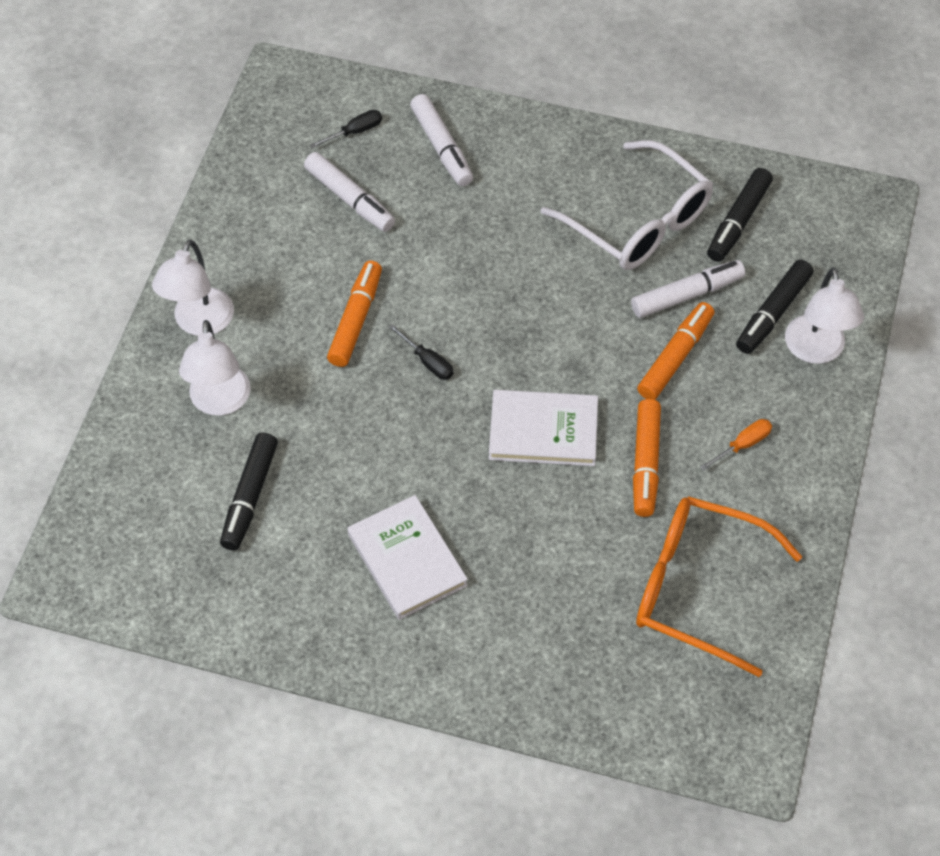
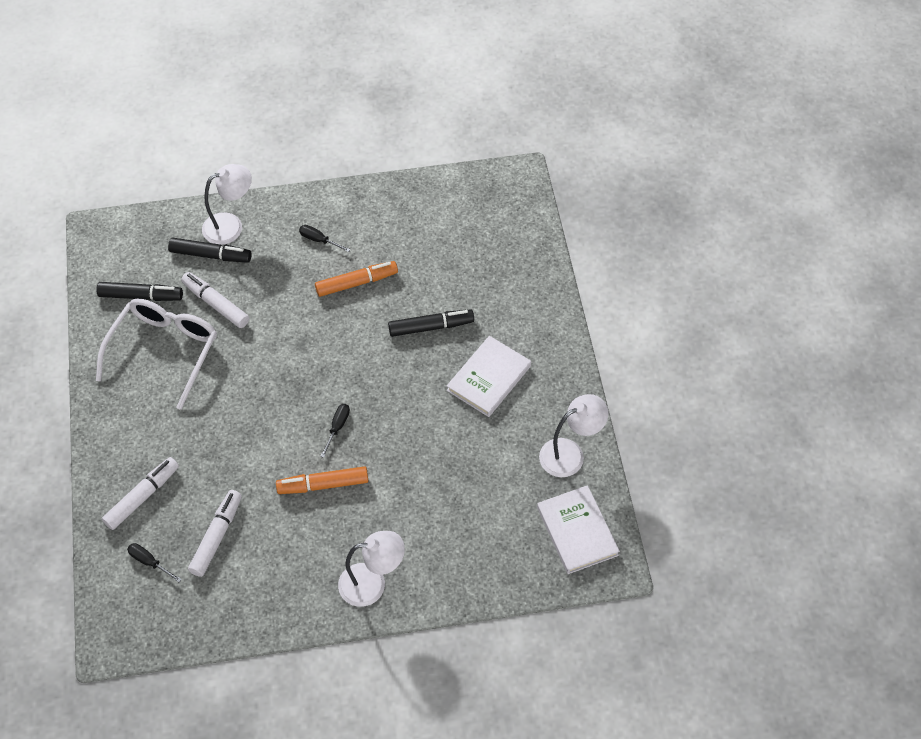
camera: 115 degrees left, 0 degrees up
white lamp [179,320,251,416] -> white lamp moved to [539,394,608,477]
black marker [220,432,278,551] -> black marker moved to [388,309,474,337]
white book [489,390,598,466] -> white book moved to [537,485,620,574]
orange glasses [636,496,802,677] -> none
orange marker [637,302,714,400] -> none
orange screwdriver [700,419,772,471] -> black screwdriver [299,225,351,252]

